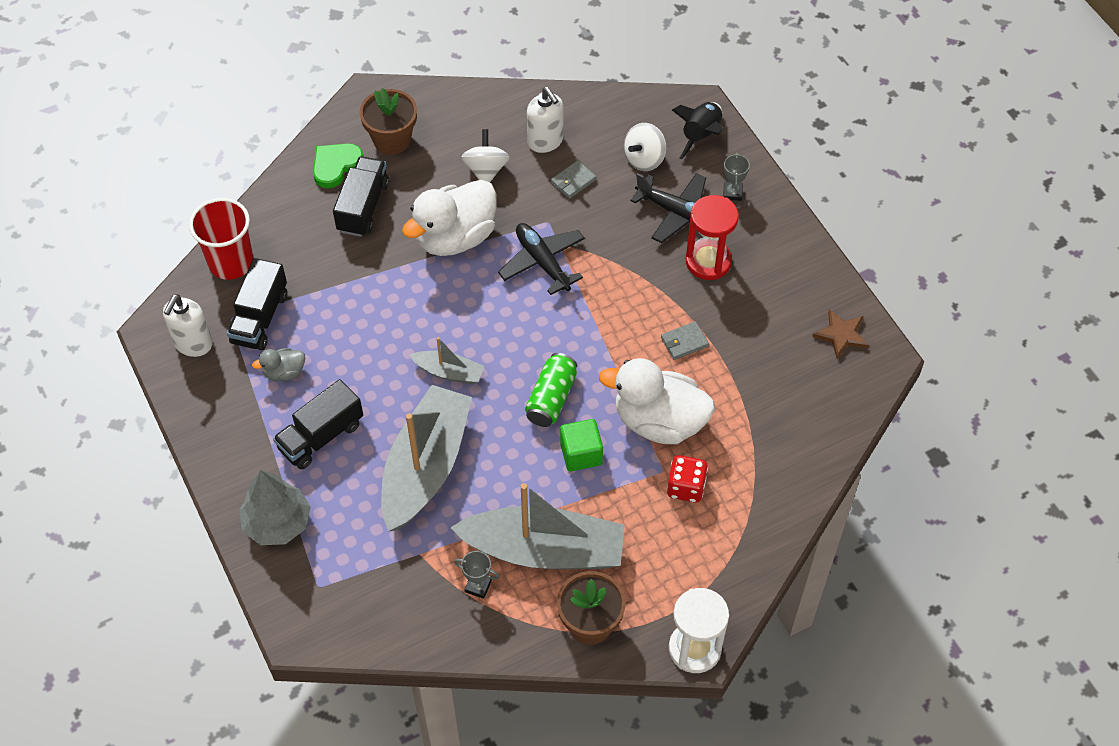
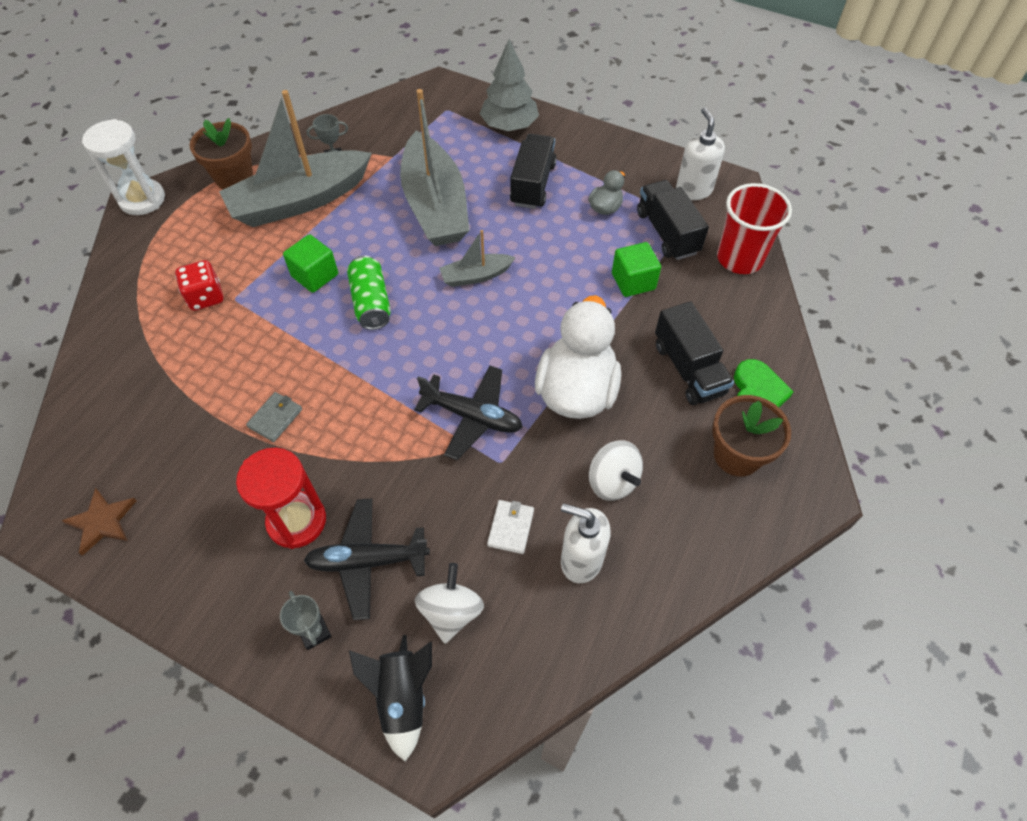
camera: 145 degrees right, 0 degrees up
grey wallet [551,160,596,199] -> white wallet [487,500,534,554]
white duck [599,358,715,444] -> none
none -> green cube [612,242,661,297]

